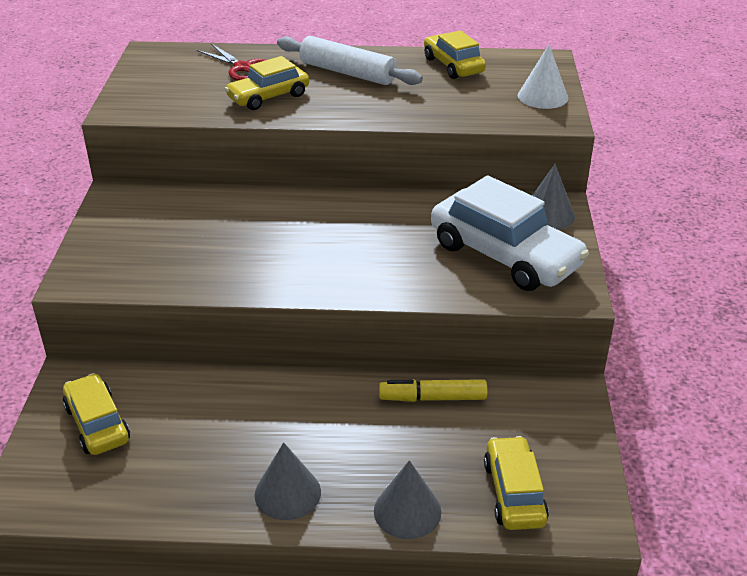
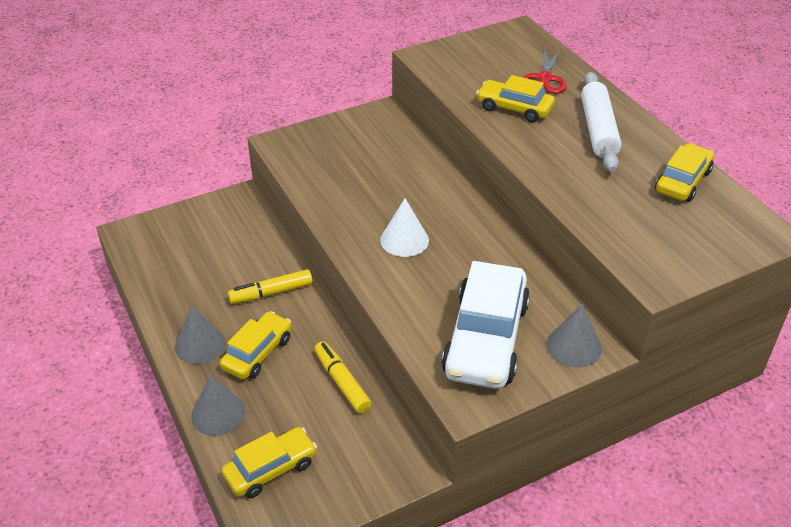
camera: 60 degrees right, 5 degrees up
yellow car [63,373,130,455] -> yellow car moved to [220,311,292,380]
white cone [518,45,568,109] -> white cone moved to [380,198,429,257]
none -> yellow marker [228,269,313,304]

